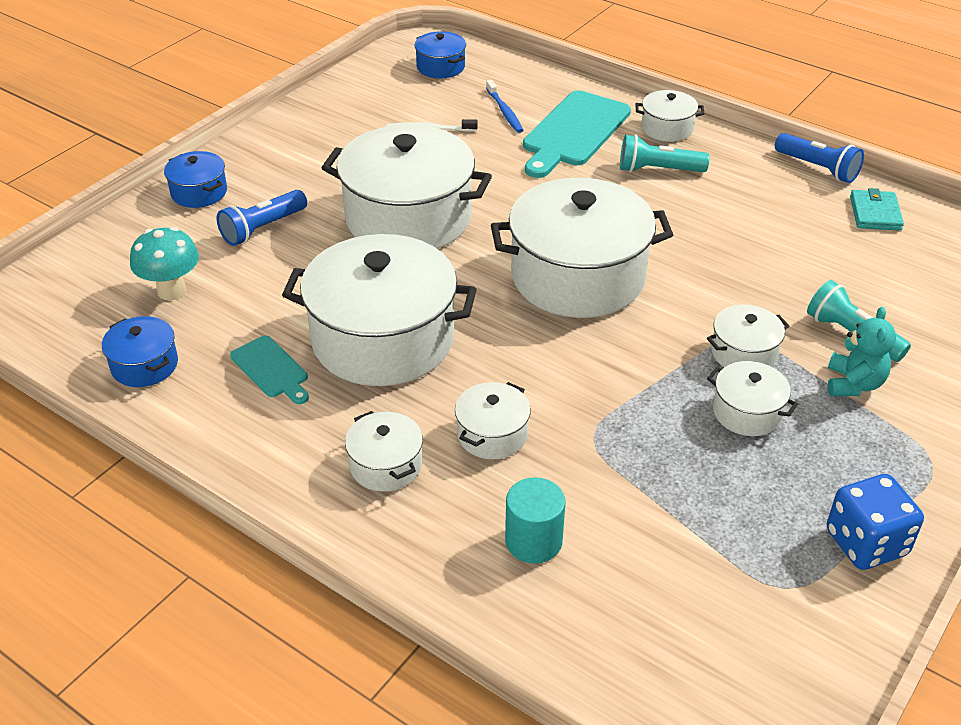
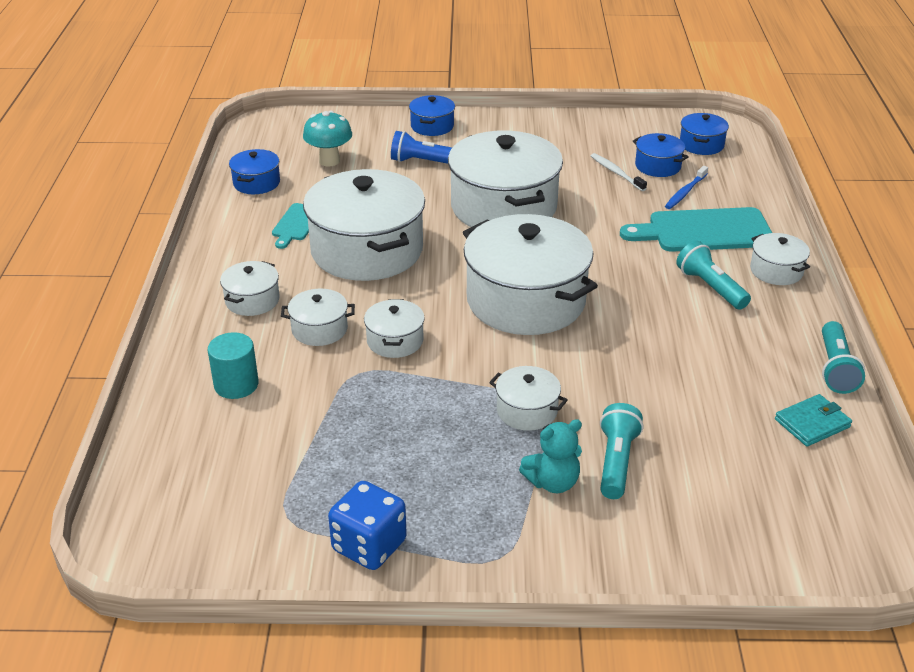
camera: 55 degrees right, 5 degrees down
white pot [707,361,798,436] -> white pot moved to [364,299,425,358]
blue flashlight [775,133,864,183] -> turquoise flashlight [822,321,865,394]
none -> blue pot [633,133,688,177]

